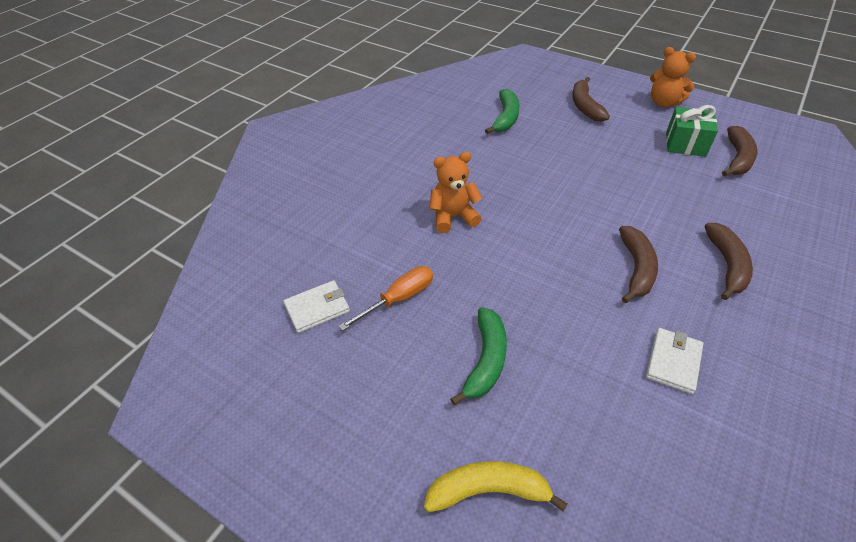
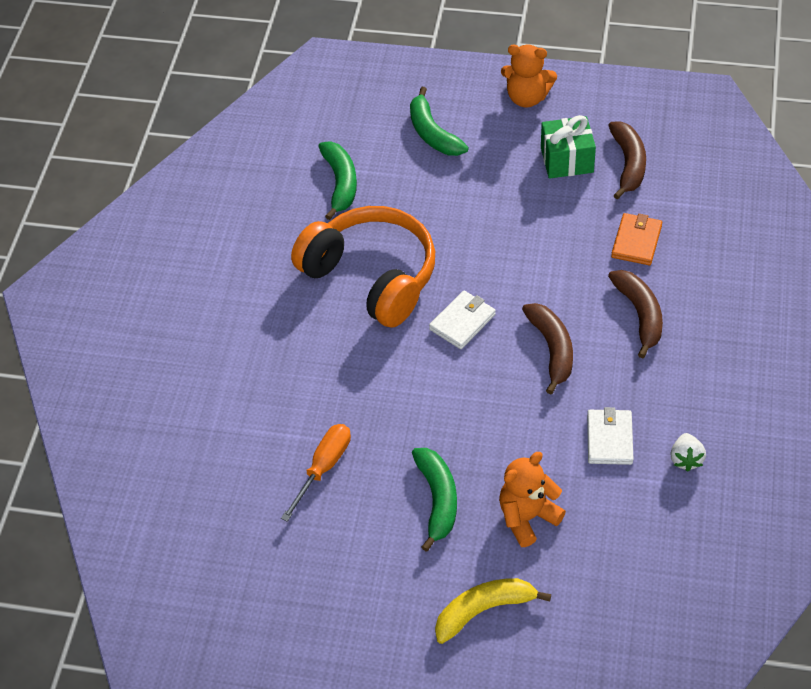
camera: 20 degrees left, 5 degrees up
white wallet [283,280,350,333] -> white wallet moved to [429,290,496,349]
orange teddy bear [429,152,482,233] -> orange teddy bear moved to [499,452,566,547]
brown banana [572,77,610,122] -> green banana [410,87,469,156]
none -> orange headphones [291,206,435,328]
none -> orange wallet [611,213,662,265]
none -> white strawberry [670,433,706,472]

